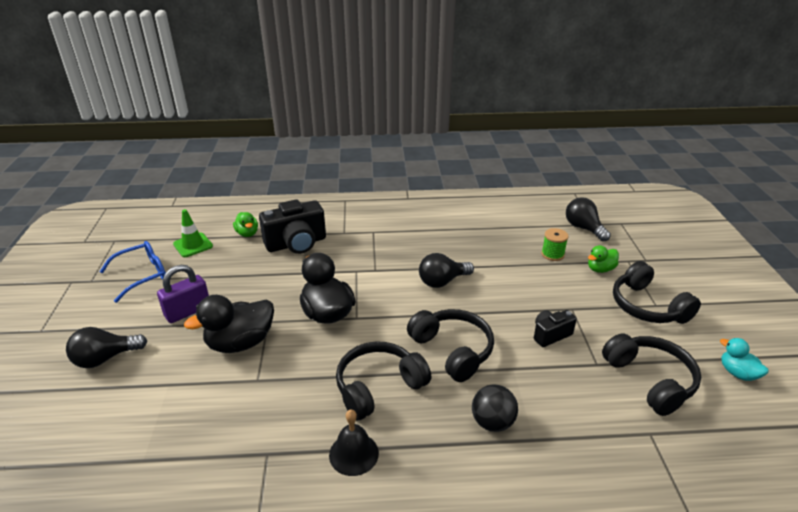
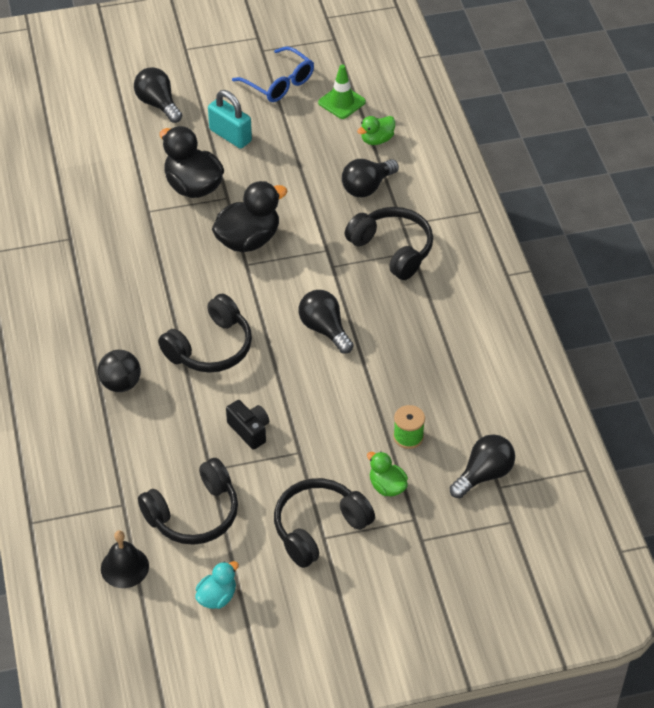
camera: 80 degrees right, 15 degrees up
purple padlock [157,265,209,323] -> turquoise padlock [208,90,252,149]
black camera [259,200,326,254] -> black light bulb [342,159,399,197]
black bell [329,409,379,476] -> black bell moved to [101,531,149,588]
black headphones [336,342,431,420] -> black headphones moved to [345,207,433,280]

